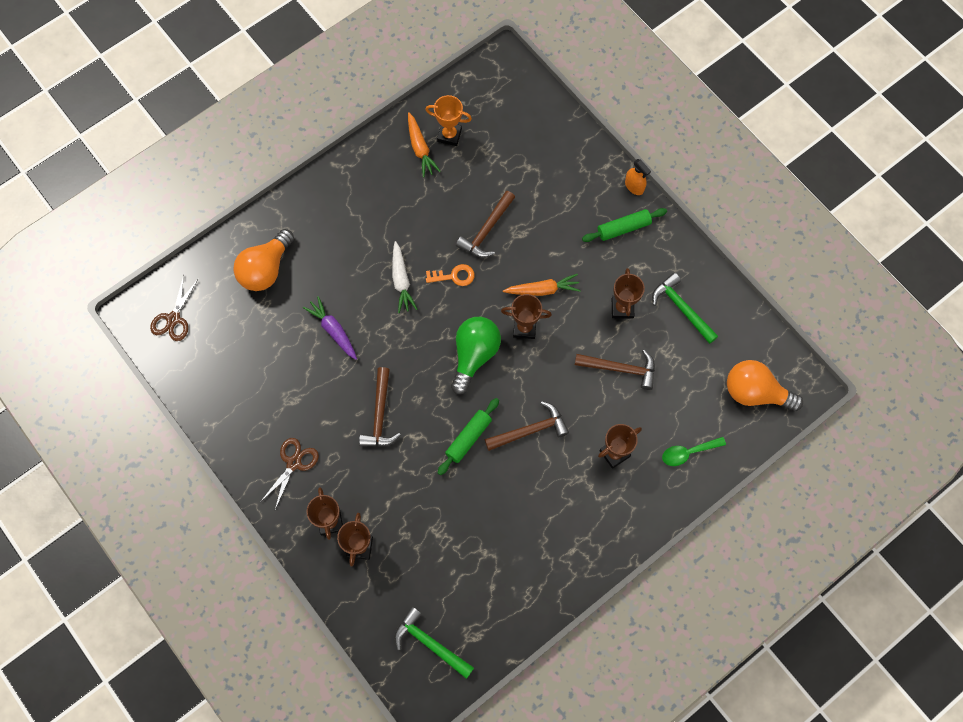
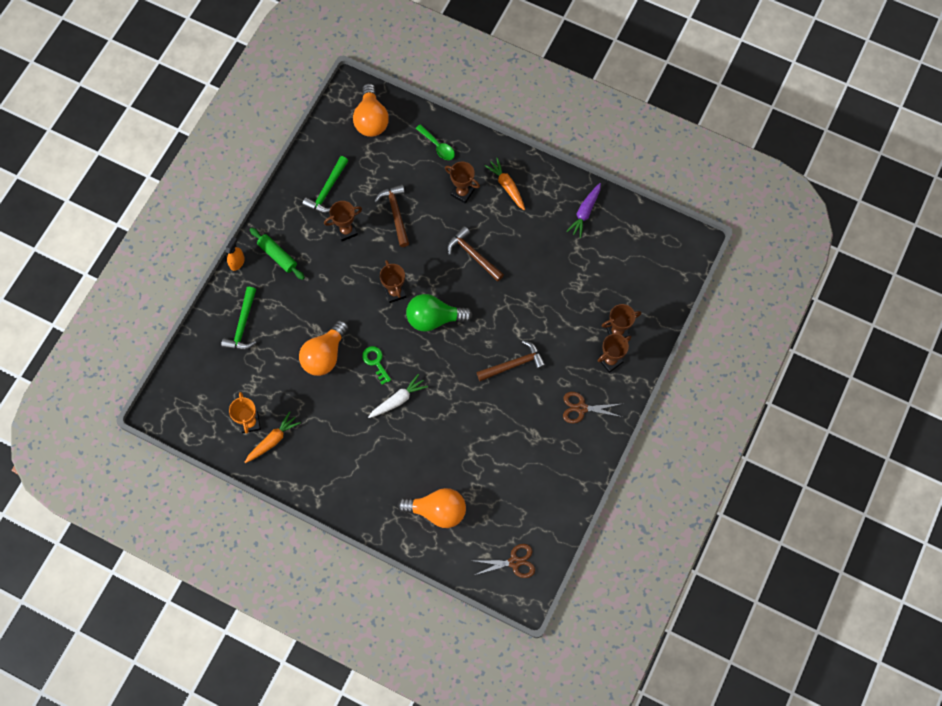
camera: 115 degrees left, 0 degrees up
purple carrot [303,296,357,360] -> purple carrot moved to [566,183,601,238]
green hammer [394,606,474,679] -> green hammer moved to [221,287,256,350]
orange key [426,264,475,286] -> green key [362,346,391,385]
green rolling pin [437,398,499,475] -> none
brown hammer [456,191,515,258] -> orange light bulb [299,320,349,376]
orange carrot [503,274,581,296] -> orange carrot moved to [484,158,525,210]

